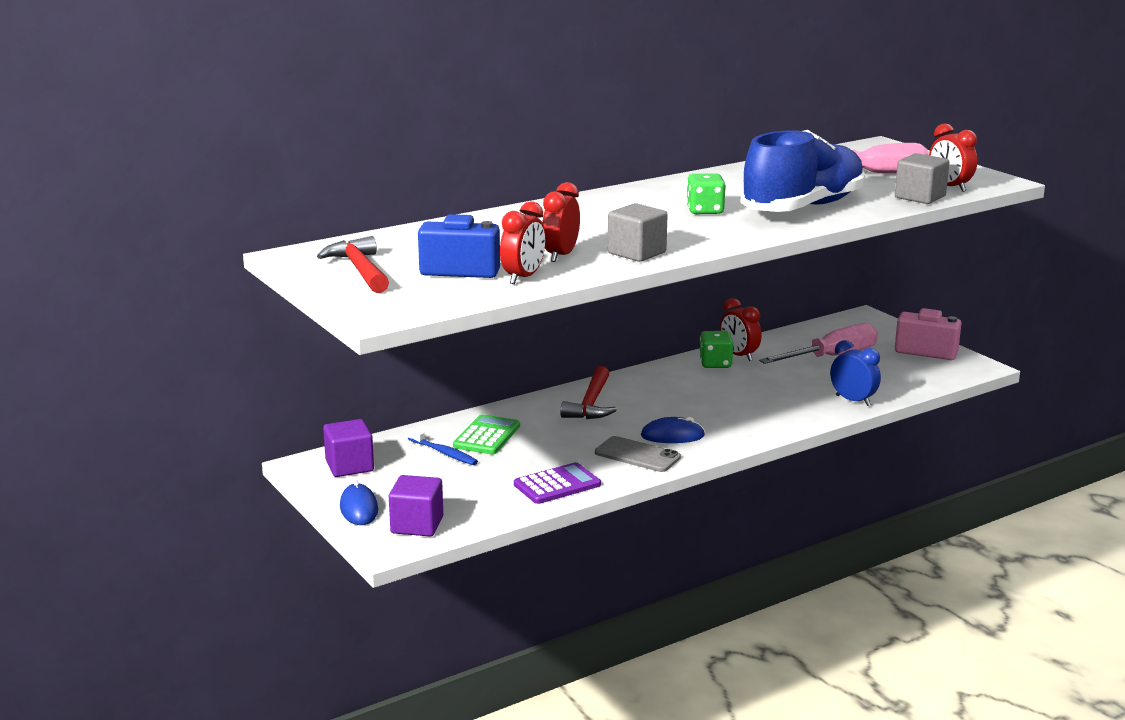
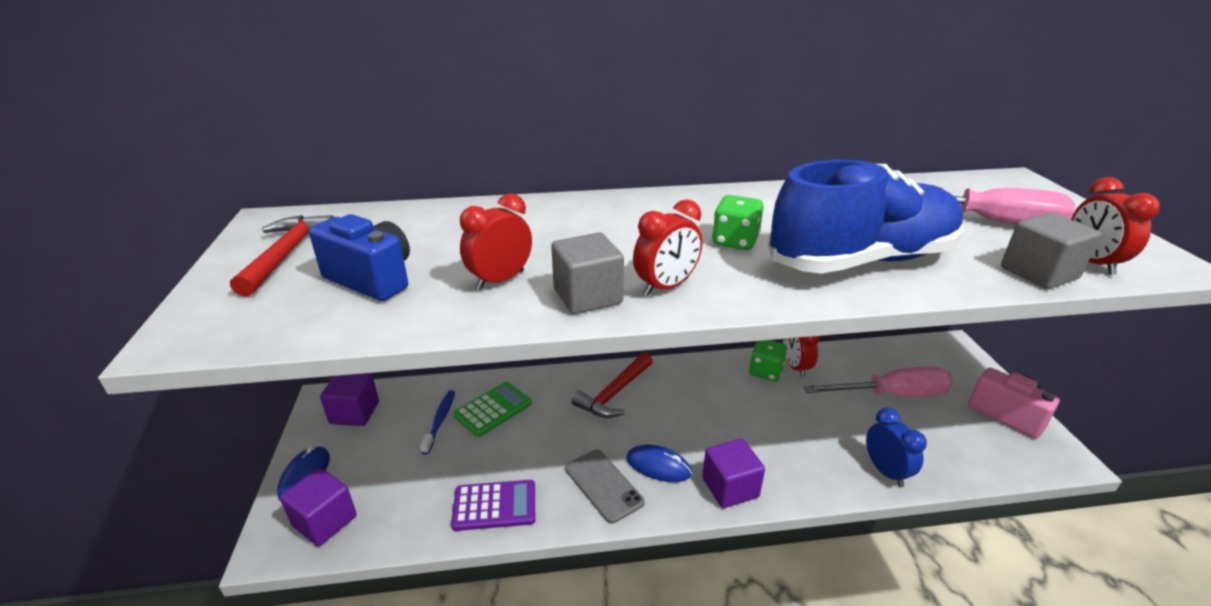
camera: 25 degrees right, 10 degrees up
blue toothbrush [408,428,478,465] -> blue toothbrush turned 150 degrees counterclockwise [420,390,455,455]
red clock [500,201,546,284] -> red clock moved to [633,199,702,296]
none -> purple cube [702,439,765,508]

